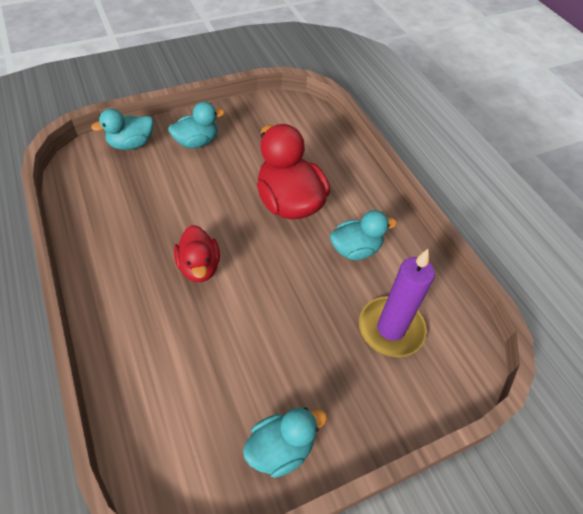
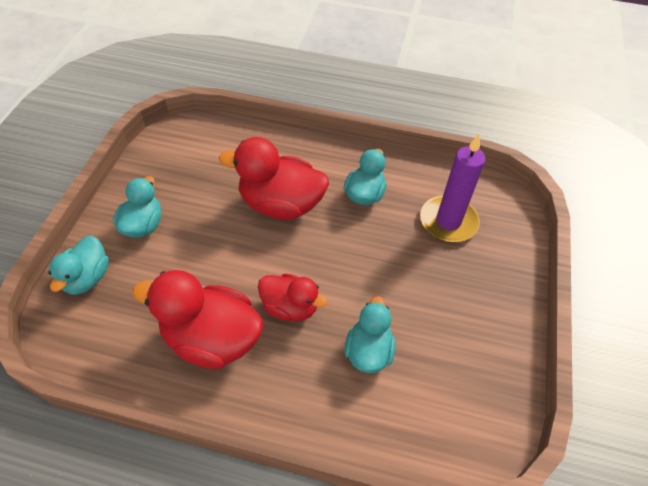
camera: 50 degrees left, 0 degrees up
turquoise duck [243,407,327,478] -> turquoise duck moved to [345,296,396,373]
none -> red duck [132,270,263,369]

